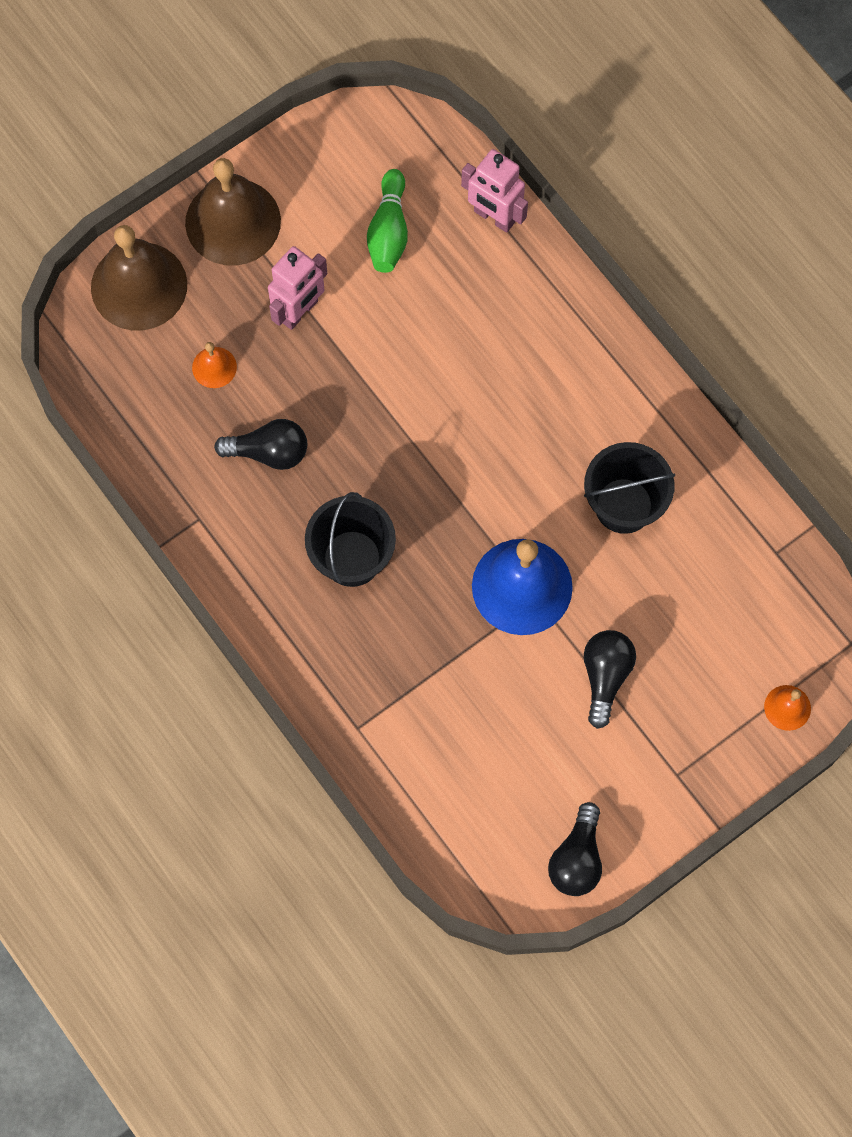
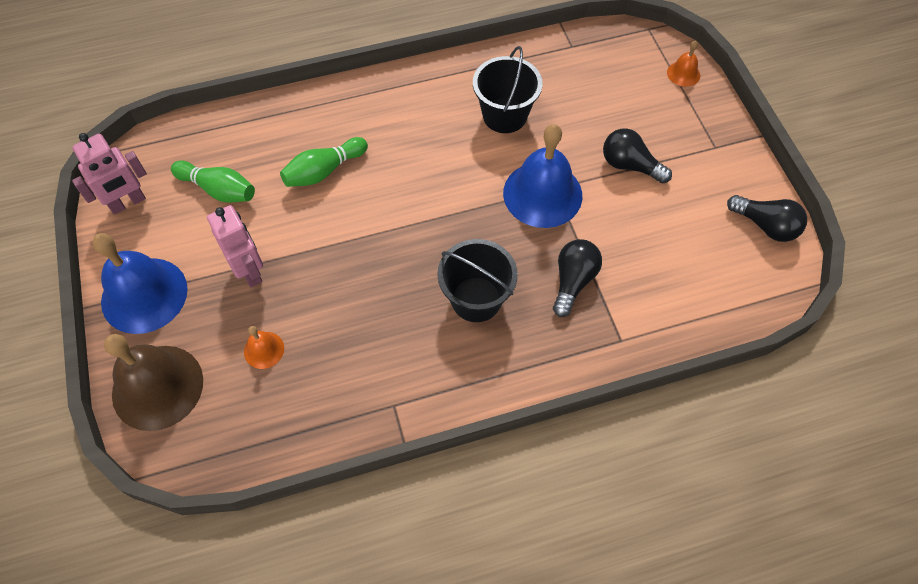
camera: 70 degrees left, 10 degrees down
brown bell [185,158,281,266] -> blue bell [92,233,188,334]
black light bulb [214,419,307,470] -> black light bulb moved to [553,239,602,317]
pink robot [461,149,528,233] -> pink robot moved to [72,133,147,215]
none -> green bowling pin [280,137,368,187]

